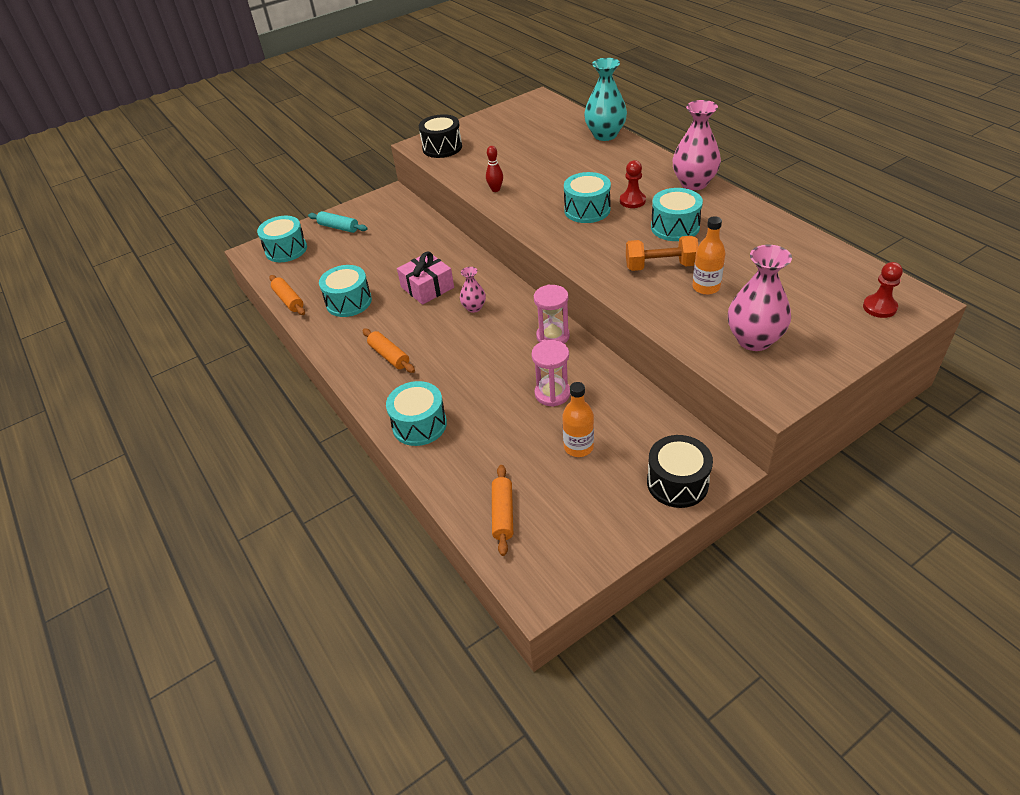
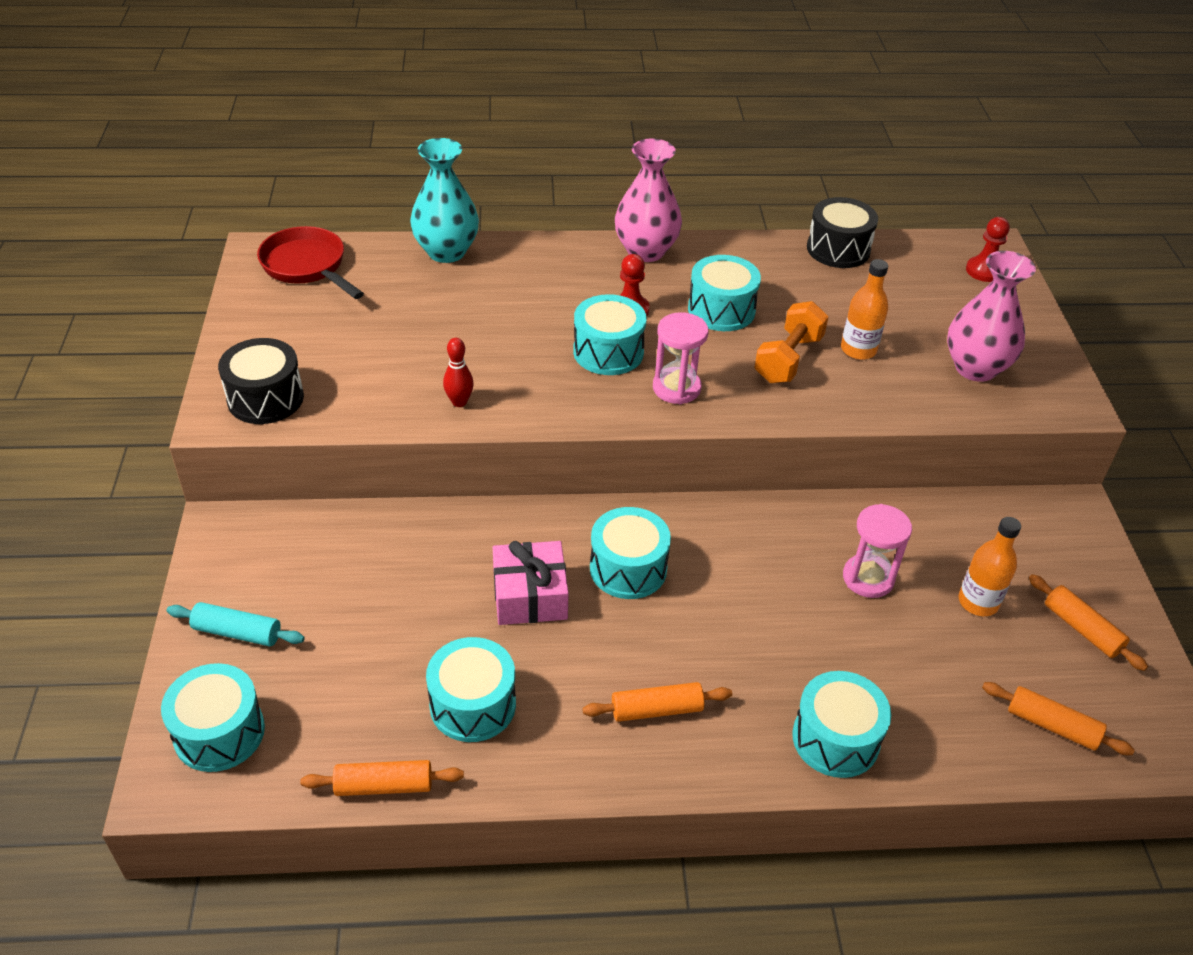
camera: 65 degrees left, 0 degrees up
turquoise rolling pin [308,211,367,233] -> turquoise rolling pin turned 45 degrees clockwise [167,602,305,646]
pink vase [460,267,486,313] -> turquoise drum [590,507,671,599]
pink hourglass [534,285,570,344] -> pink hourglass moved to [653,312,709,404]
black drum [647,435,713,508] -> black drum moved to [807,197,878,268]
none -> red pan [257,226,364,299]
none -> orange rolling pin [1029,574,1148,671]

